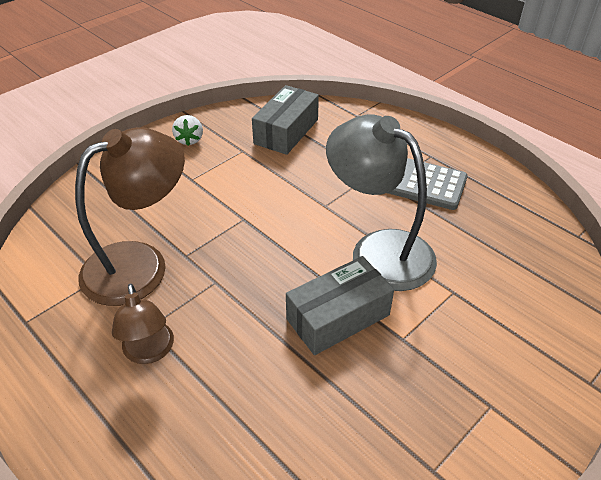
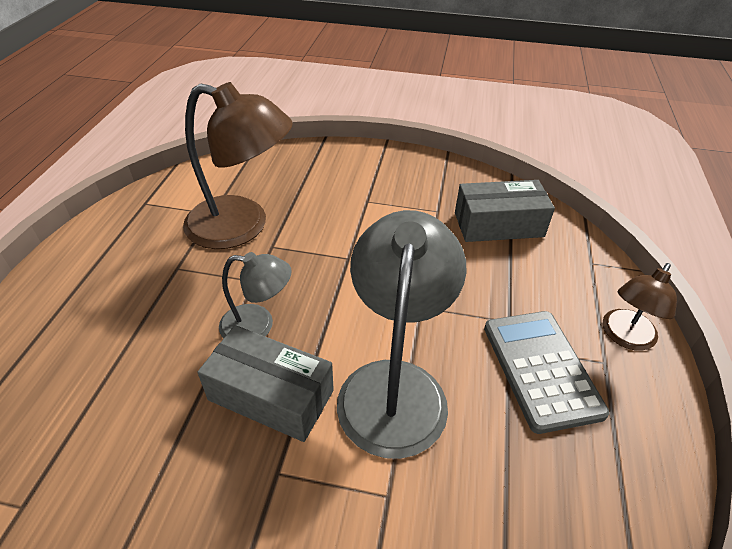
camera: 55 degrees right, 0 degrees up
brown lamp [112,284,174,364] -> brown lamp moved to [603,263,677,351]
white strawberry [172,115,203,146] -> none
none -> grey lamp [219,252,292,338]

